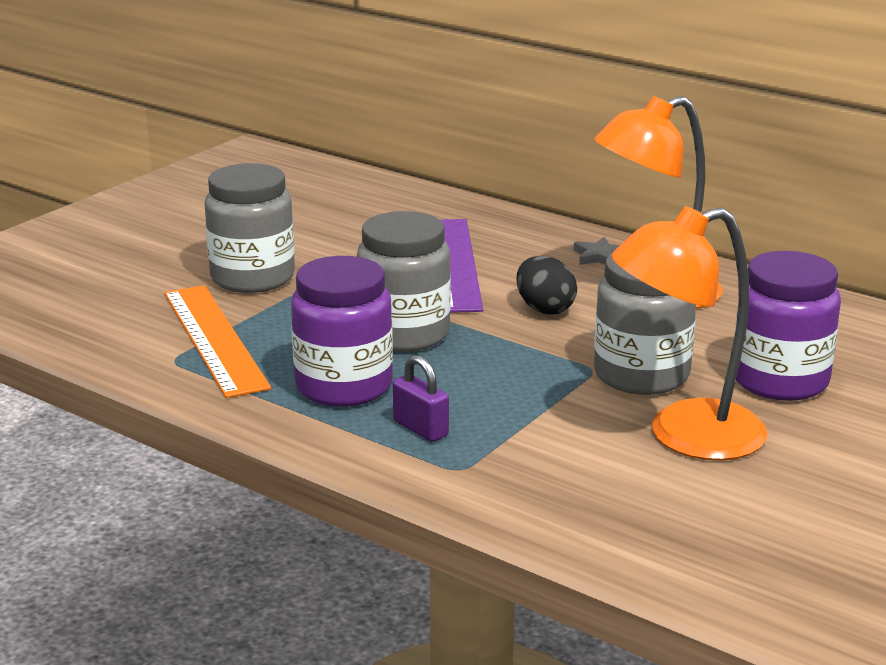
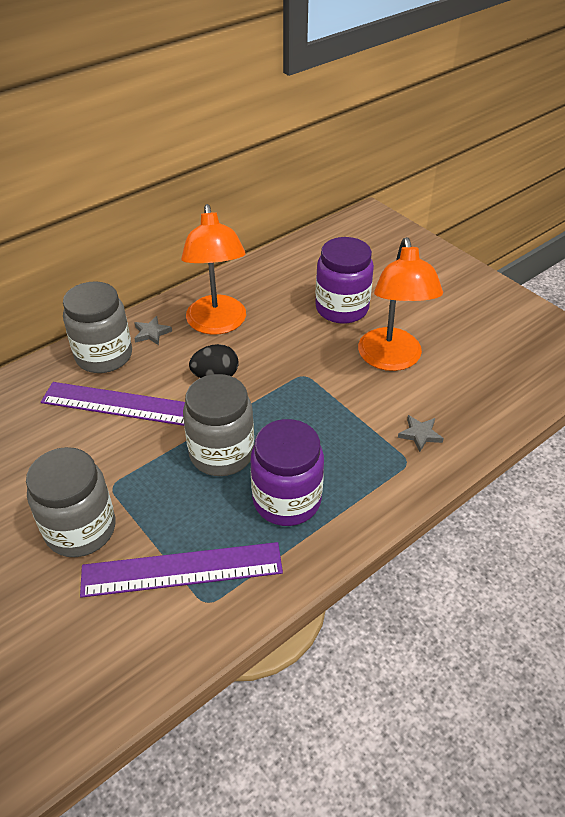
camera: 75 degrees left, 20 degrees up
orange ruler [164,285,271,398] -> purple ruler [80,542,283,598]
purple padlock [393,355,449,442] -> none
grey jar [594,253,696,395] -> grey jar moved to [63,281,132,373]
none -> grey star [398,415,444,452]

